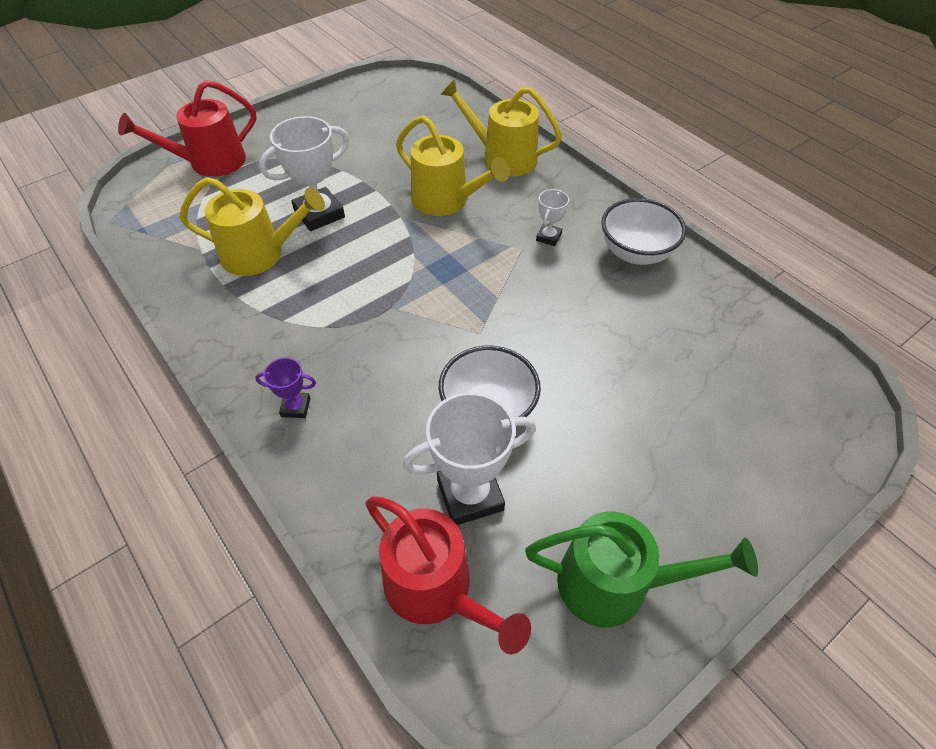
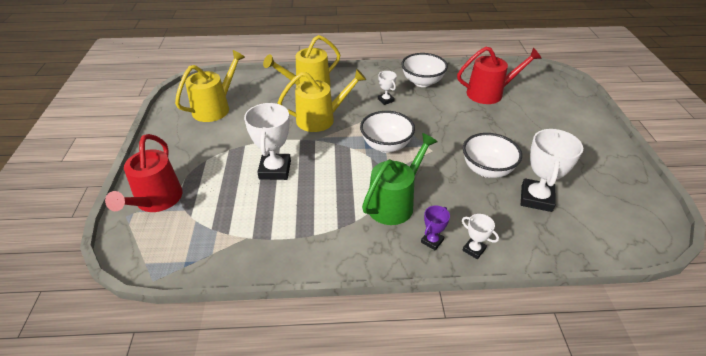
camera: 55 degrees left, 10 degrees down
yellow watering can [180,177,325,276] -> yellow watering can moved to [175,50,245,122]
red watering can [365,496,531,654] -> red watering can moved to [457,47,542,104]
green watering can [525,512,758,627] -> green watering can moved to [362,133,438,225]
none -> white bowl [360,111,415,153]
none -> white trophy [462,214,499,259]

